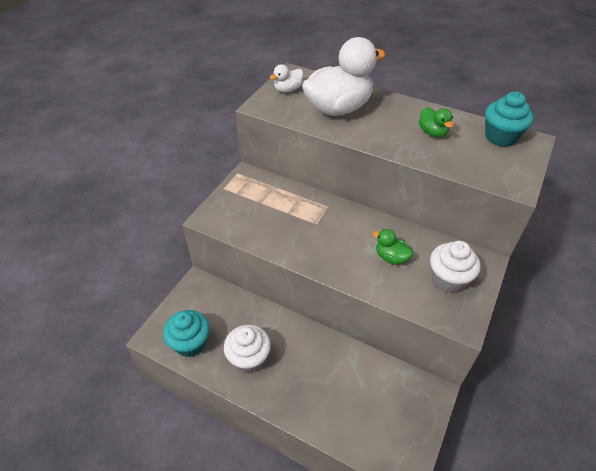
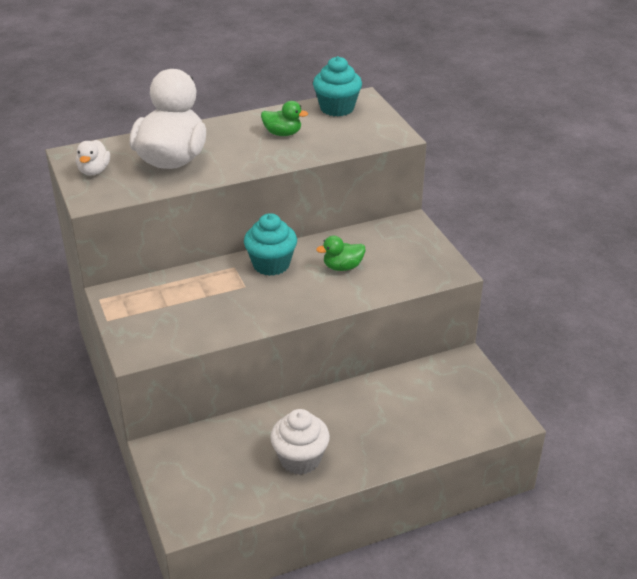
camera: 50 degrees left, 10 degrees down
turquoise cupcake [163,310,210,357] -> turquoise cupcake moved to [244,213,297,276]
white cupcake [430,241,481,293] -> none

